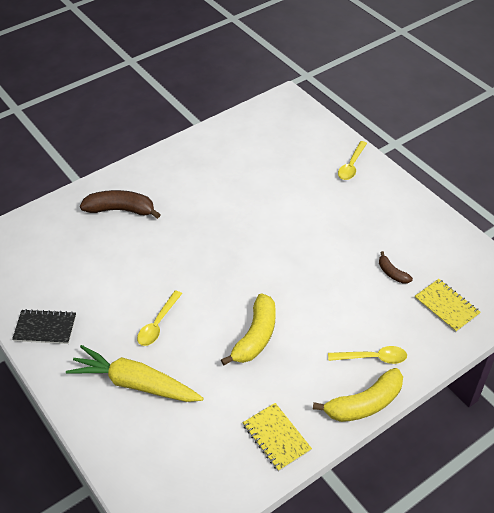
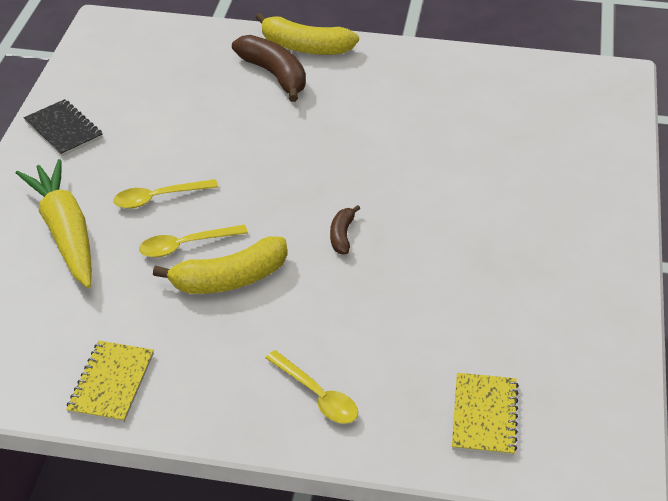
camera: 45 degrees right, 5 degrees down
yellow banana [313,368,403,422] -> yellow banana moved to [256,13,359,55]
yellow spoon [338,141,367,180] -> yellow spoon moved to [139,225,248,257]
brown banana [379,251,413,284] -> brown banana moved to [330,205,360,254]

